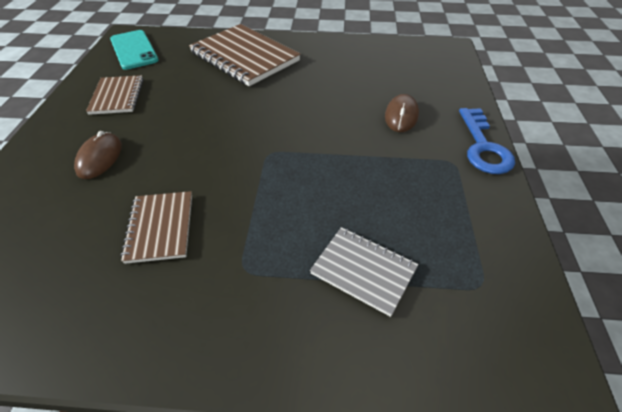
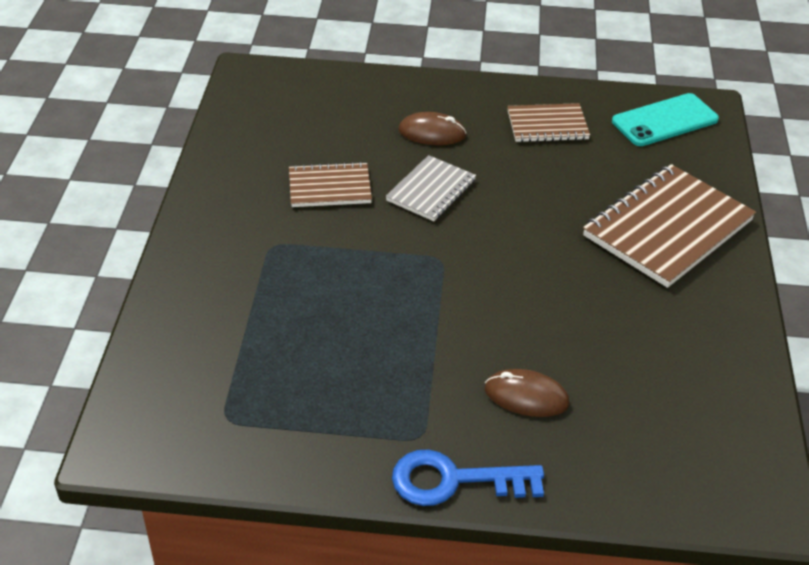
camera: 90 degrees right, 5 degrees down
grey notebook [310,227,418,317] -> grey notebook moved to [386,155,476,221]

